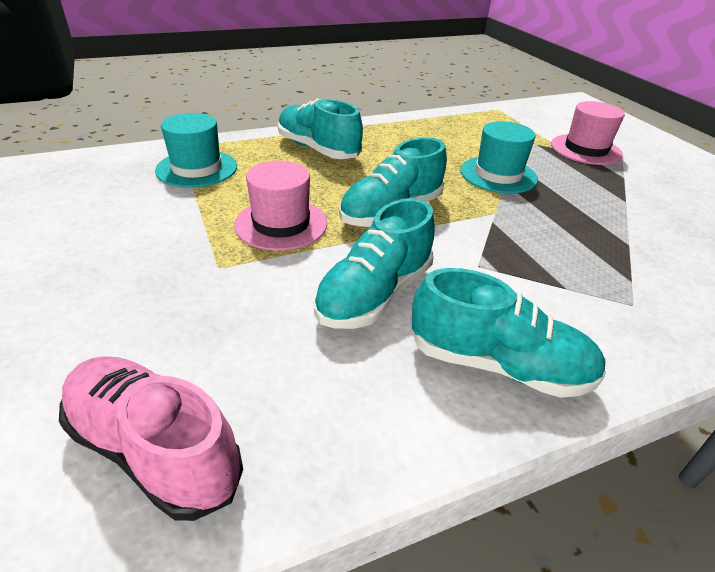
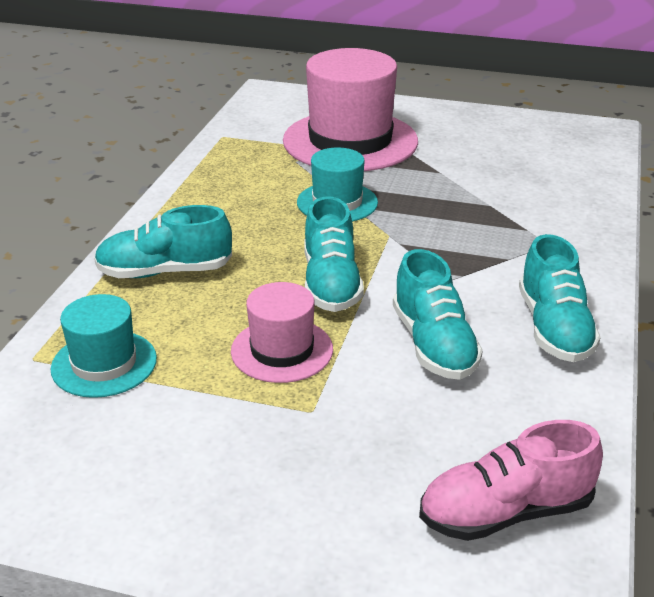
camera: 50 degrees left, 5 degrees down
turquoise shoe [411,268,606,398] -> turquoise shoe turned 120 degrees clockwise [519,234,601,362]
pink hat [551,101,625,165] -> pink hat [283,48,418,171], size x1.87

